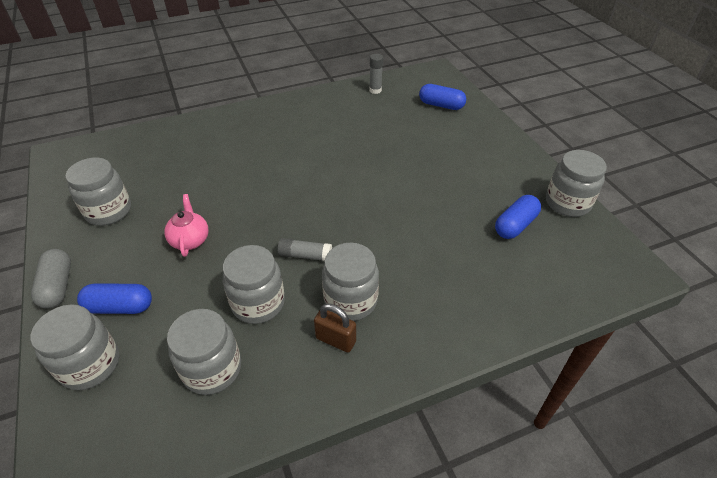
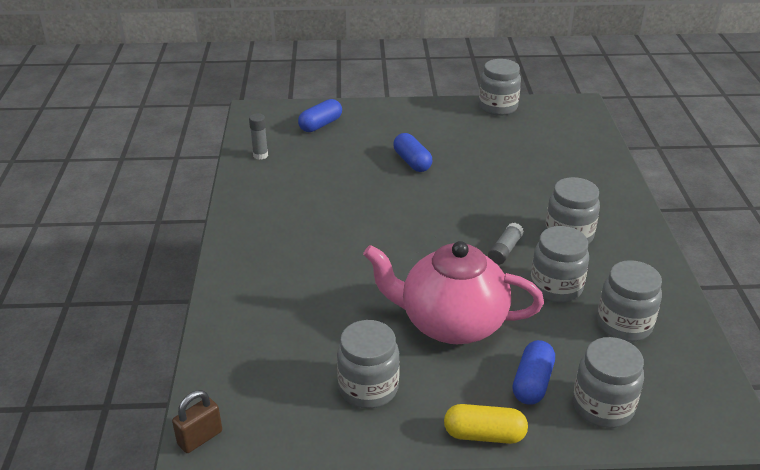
camera: 70 degrees left, 10 degrees down
grey capsule [31,249,71,309] -> yellow capsule [444,404,528,444]
pink teapot [164,194,209,257] -> pink teapot [363,241,544,344], size x2.22
brown padlock [314,304,356,353] -> brown padlock moved to [172,390,222,453]
blue capsule [495,195,541,239] -> blue capsule moved to [393,133,432,172]

